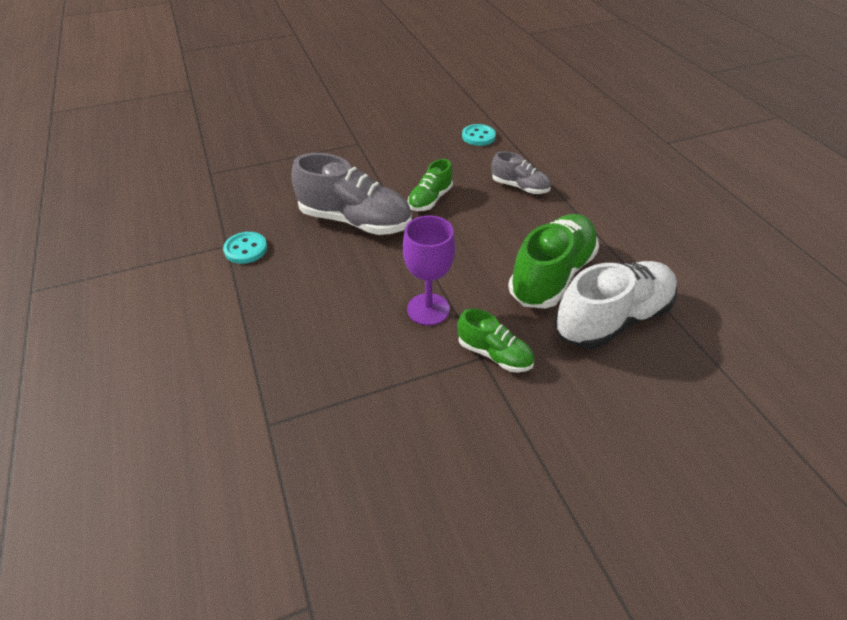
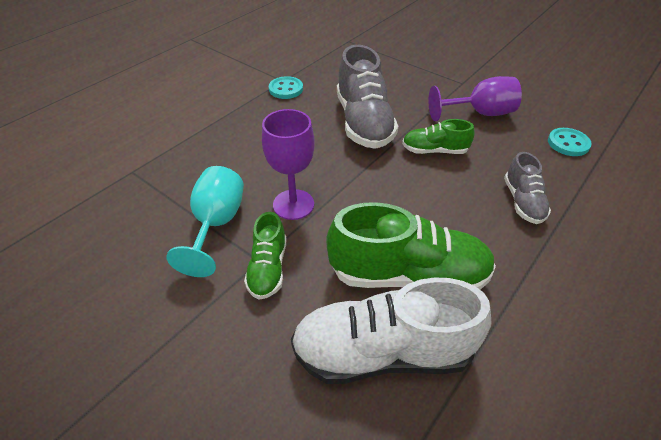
camera: 60 degrees right, 0 degrees up
white shoe [554,261,677,349] -> white shoe turned 150 degrees clockwise [291,277,491,384]
none -> turquoise goblet [166,166,244,277]
none -> purple goblet [428,76,522,121]

